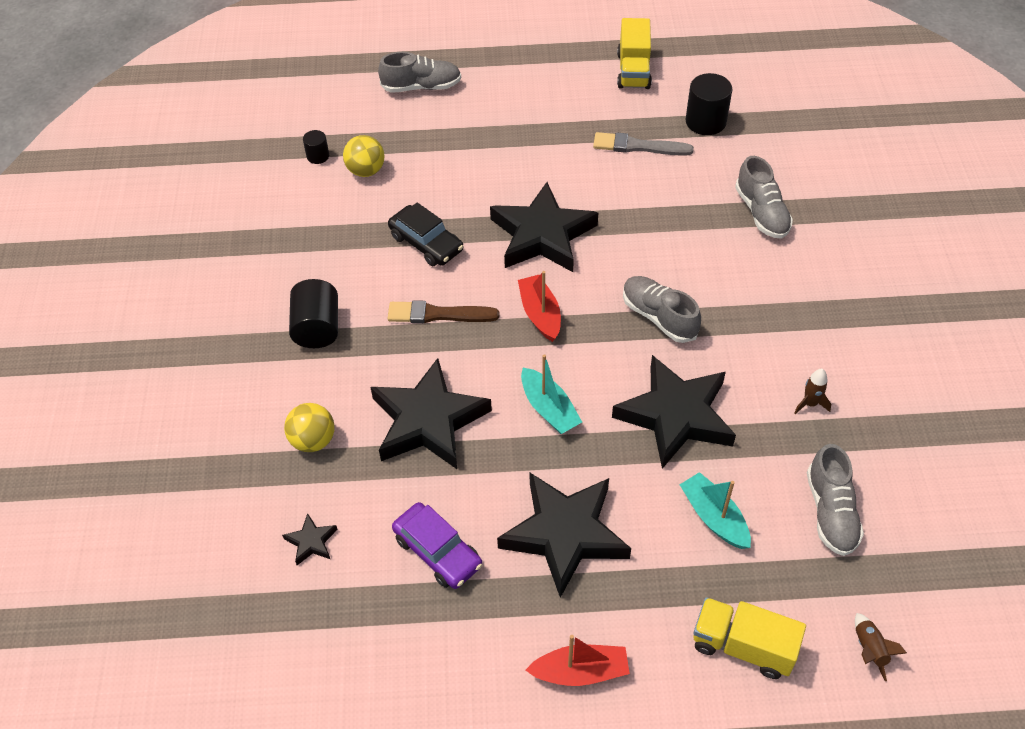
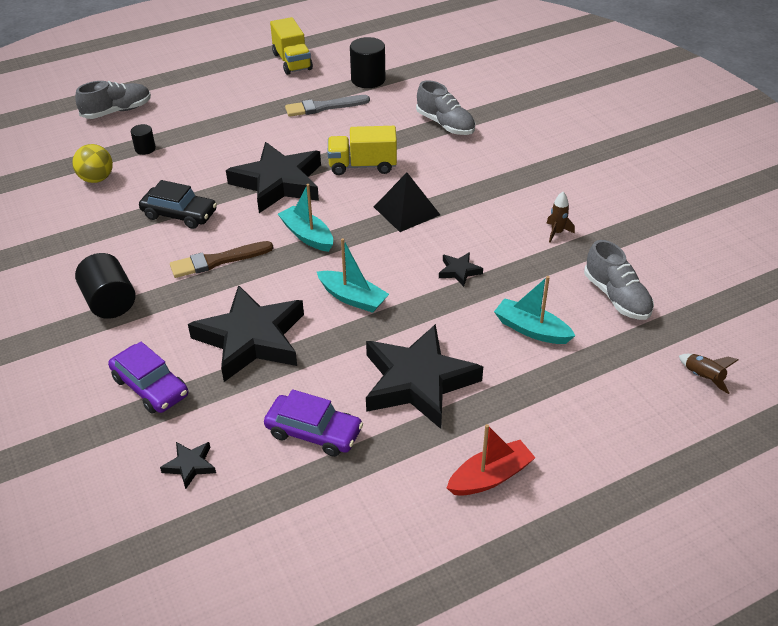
camera: 25 degrees left, 10 degrees down
yellow ball [284,403,335,452] -> purple car [108,342,188,414]
black cylinder [303,130,329,164] -> black cylinder moved to [131,124,156,155]
red boat [518,271,561,342] -> turquoise boat [278,184,333,252]
black star [612,355,736,469] -> black star [439,252,483,287], size x0.41
grey shoe [623,276,701,343] -> black pyramid [374,173,440,232]
yellow truck [693,597,806,679] -> yellow truck moved to [328,126,397,175]

